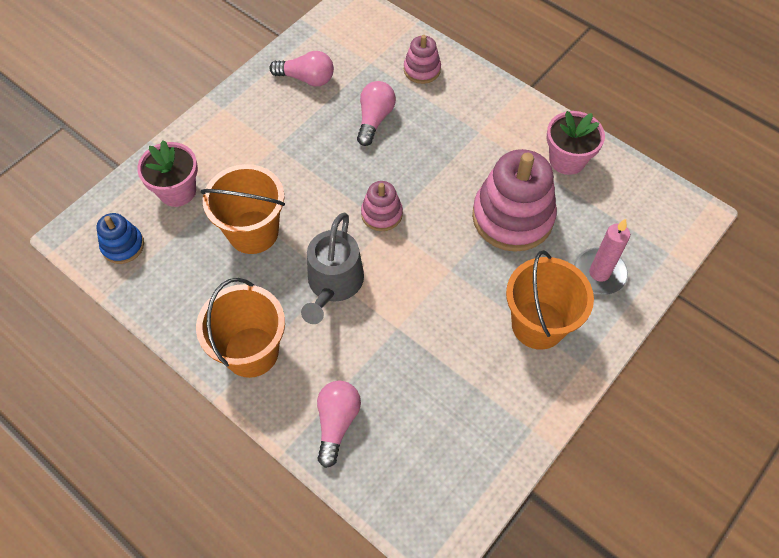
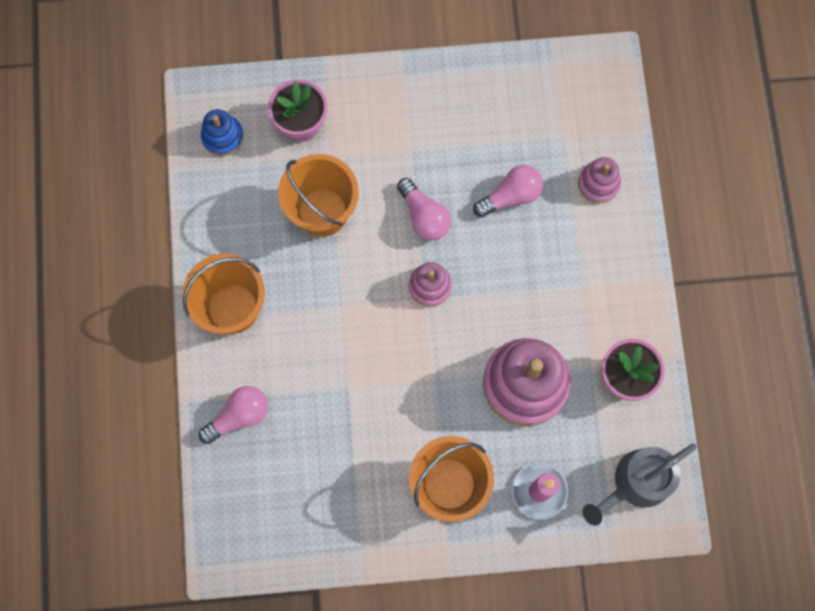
camera: 45 degrees right, 15 degrees up
pink light bulb [269,51,334,86] -> pink light bulb moved to [397,178,451,241]
grey watering can [301,213,364,324] -> grey watering can moved to [583,444,696,525]

